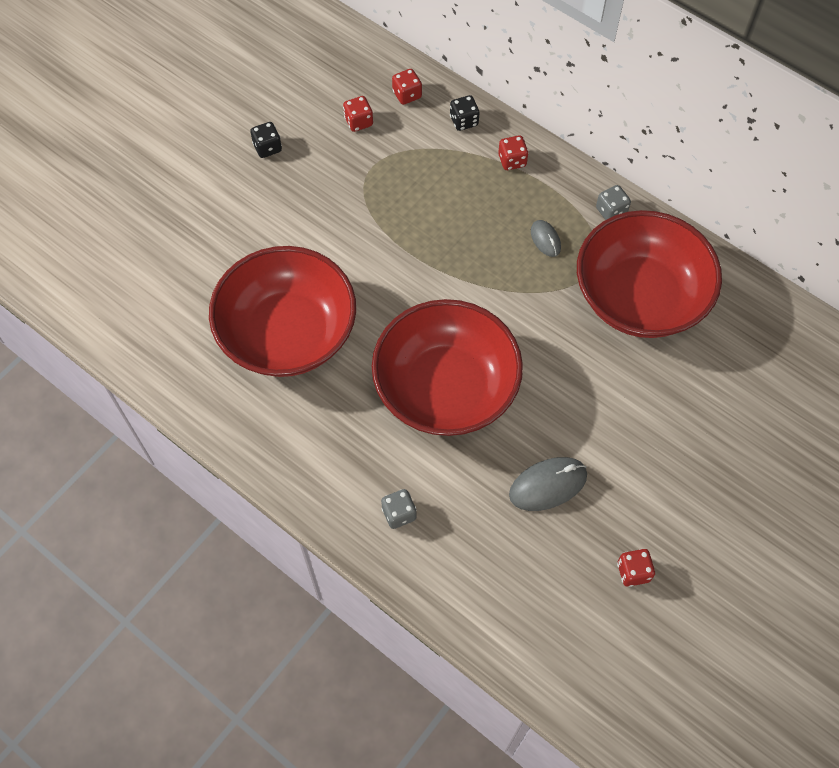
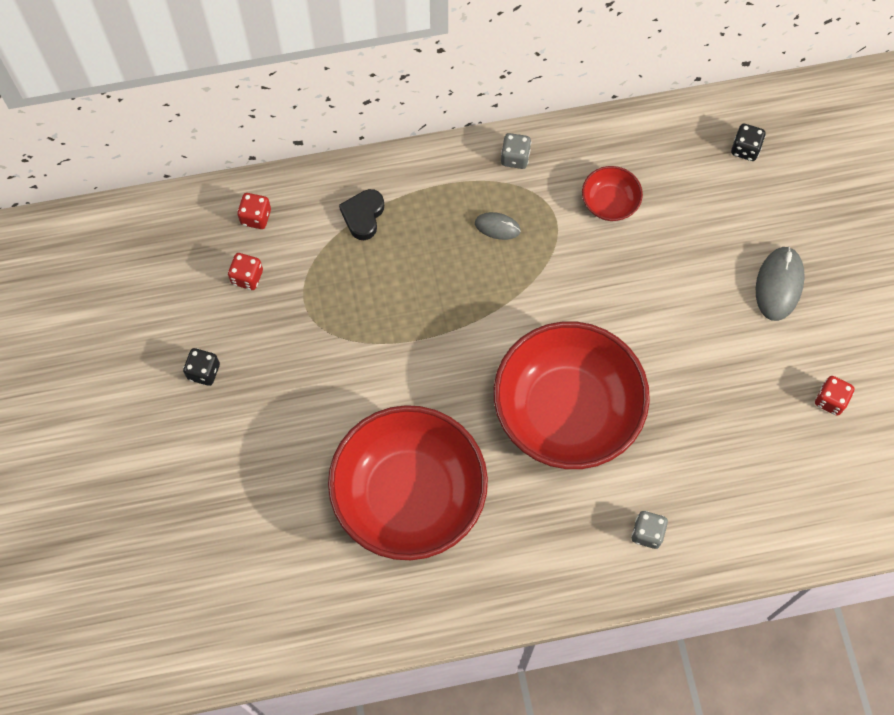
camera: 50 degrees left, 5 degrees up
black dice [450,95,480,131] -> black dice moved to [731,124,766,161]
red dice [498,135,529,170] -> none
grey mouse [509,457,587,511] -> grey mouse moved to [756,246,805,321]
red bowl [577,210,722,338] -> red bowl [582,166,643,221], size x0.42
none -> black heart [339,189,384,240]

